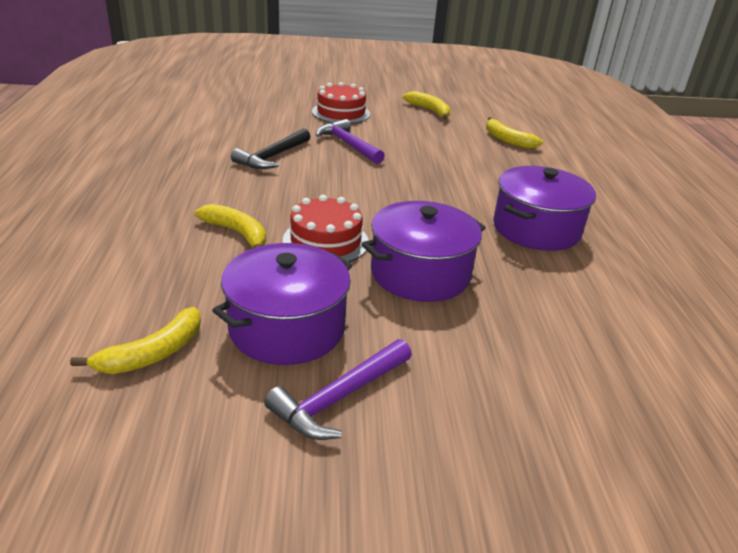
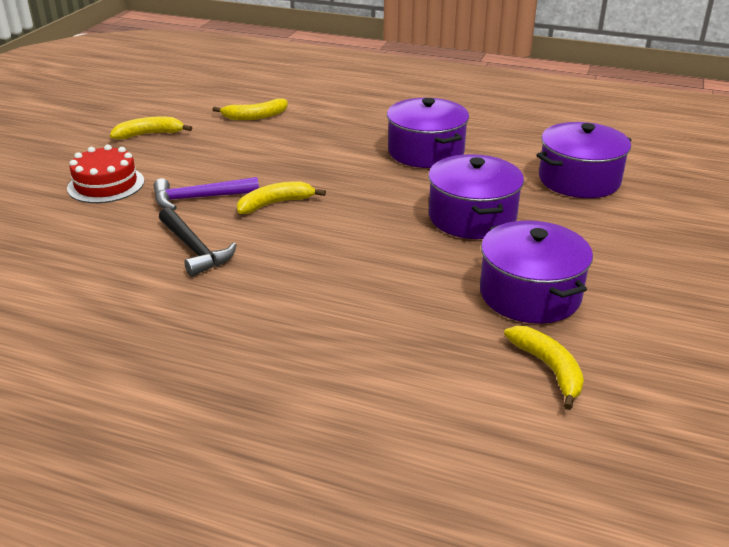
camera: 65 degrees left, 0 degrees up
yellow banana [195,204,266,248] -> yellow banana moved to [237,181,326,214]
purple hammer [264,339,412,440] -> none
red cake [283,195,369,262] -> none
none -> purple pot [537,122,631,198]

